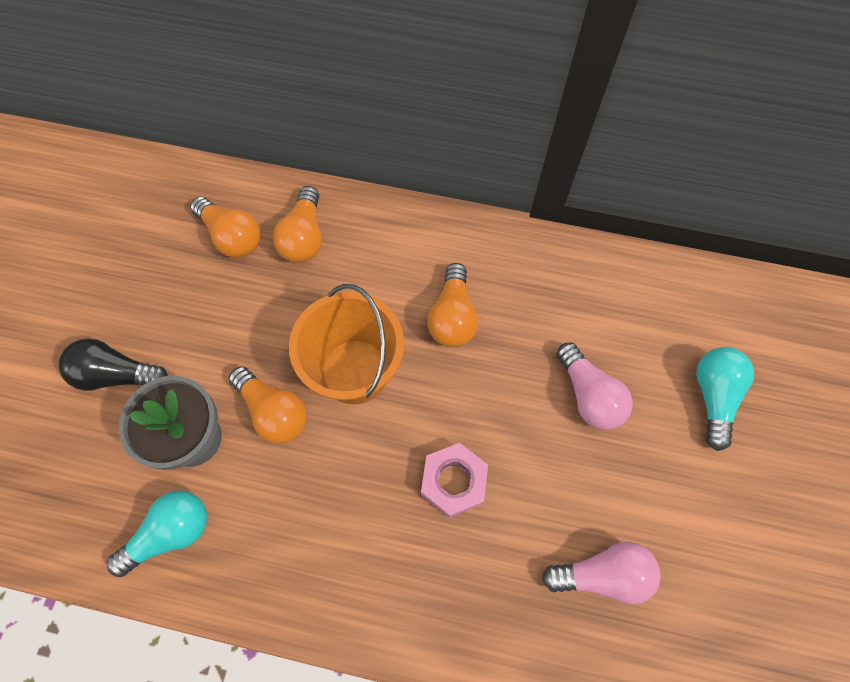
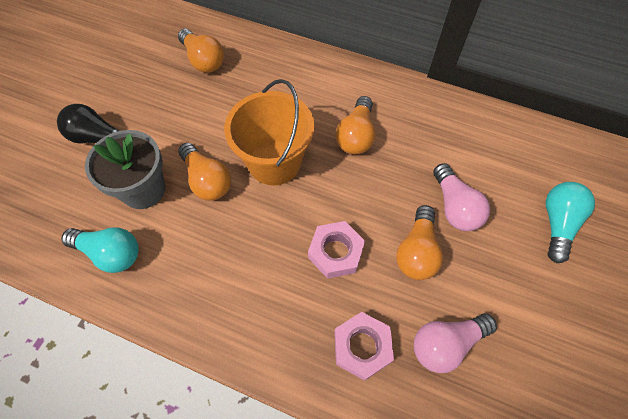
camera: 10 degrees right, 5 degrees down
turquoise light bulb [107,491,207,577] -> turquoise light bulb turned 45 degrees clockwise [61,227,139,273]
orange light bulb [273,186,322,263] -> orange light bulb moved to [396,205,443,280]
pink light bulb [542,542,661,604] -> pink light bulb turned 150 degrees clockwise [414,313,497,373]
none -> pink nut [334,312,394,381]

